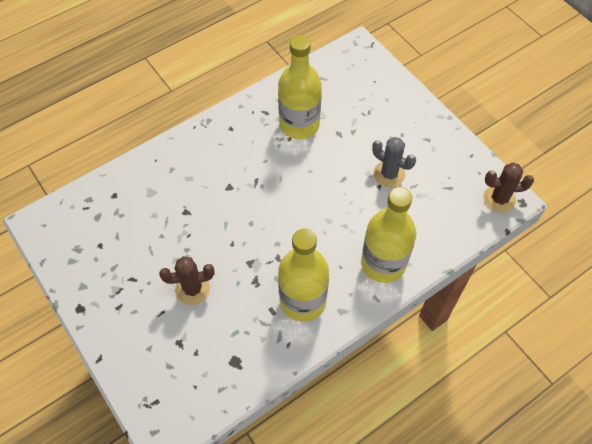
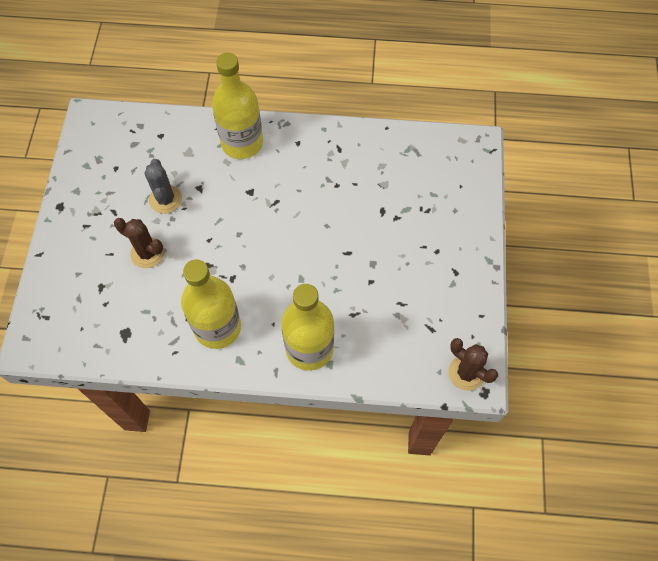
camera: 40 degrees right, 5 degrees up
yellow bottle [278,35,322,139] -> yellow bottle moved to [212,53,263,159]
grey cactus [372,137,416,187] -> grey cactus moved to [145,159,182,214]

